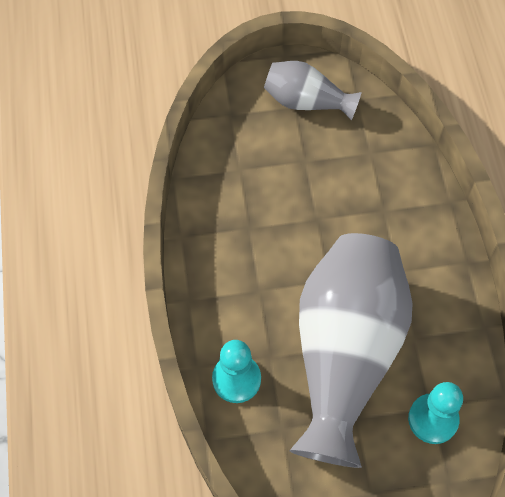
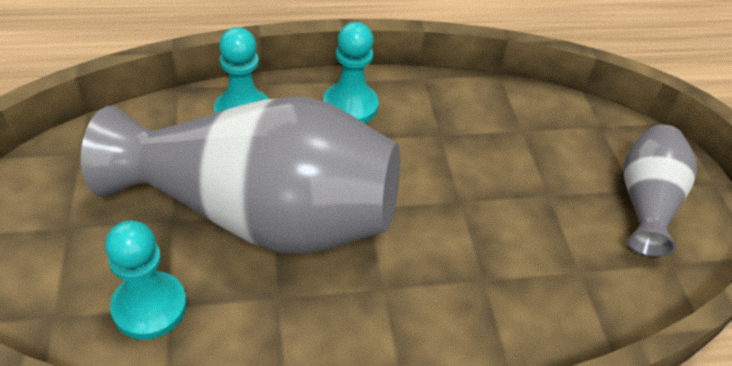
camera: 85 degrees right, 15 degrees down
none -> turquoise pawn [323,22,378,123]

